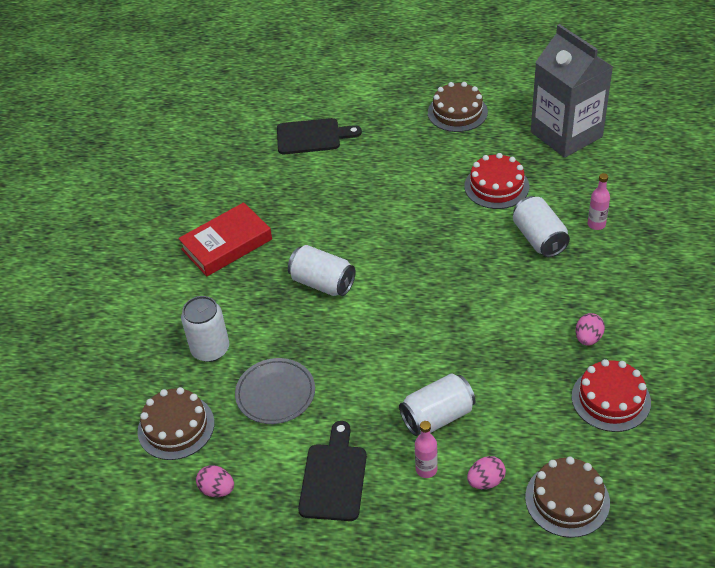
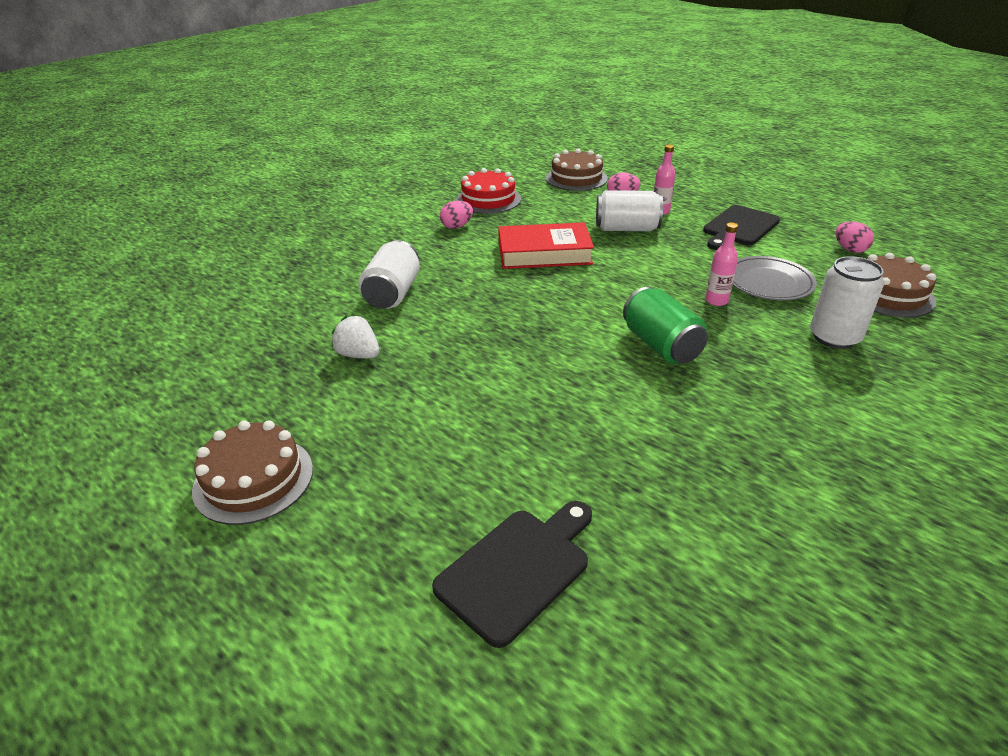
camera: 150 degrees left, 10 degrees down
red book [178,202,272,276] -> red book moved to [498,222,594,269]
black cutting board [277,118,362,154] -> black cutting board turned 105 degrees clockwise [432,501,592,648]
white can [288,245,356,296] -> green can [623,287,708,364]
red cake [465,153,529,209] -> white strawberry [331,315,379,358]
grey carton [531,24,613,158] -> none
pink bottle [588,173,610,230] -> pink bottle moved to [705,223,738,306]

